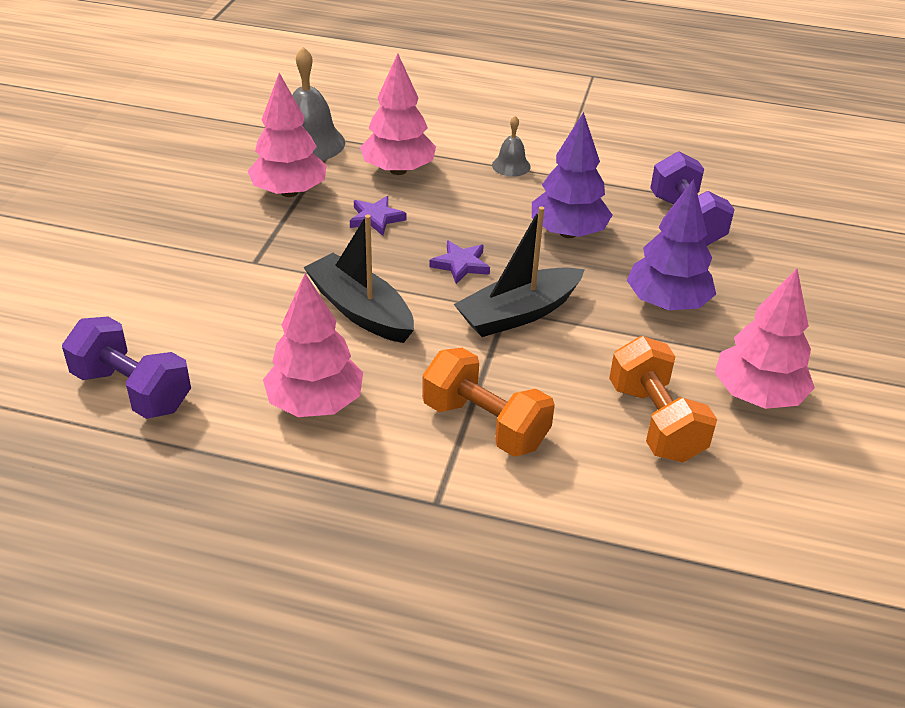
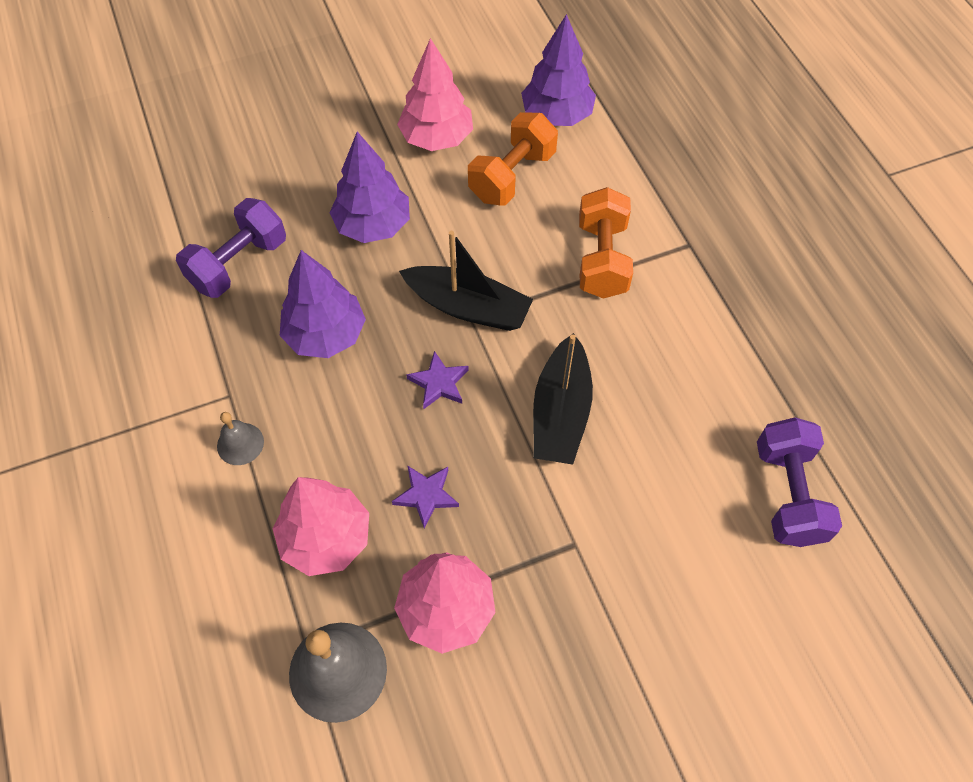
camera: 125 degrees left, 20 degrees up
pink tree [263,273,363,417] -> none
none -> purple tree [521,14,596,126]

